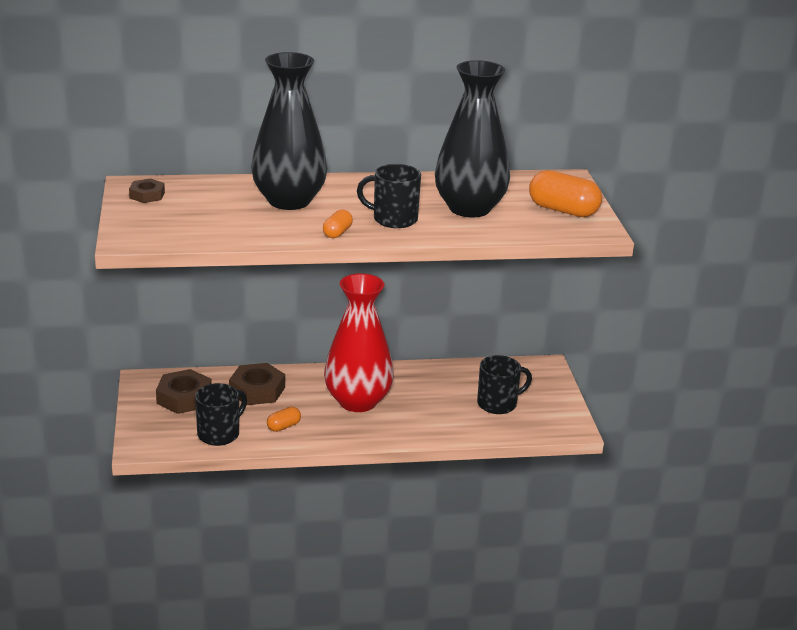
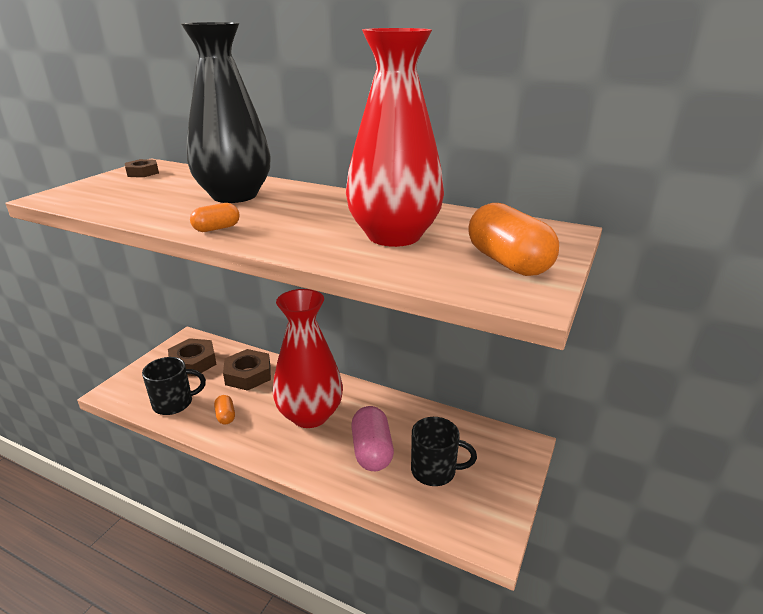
camera: 35 degrees right, 0 degrees up
orange capsule [267,407,301,432] -> orange capsule turned 75 degrees clockwise [214,395,235,425]
black mug [357,164,421,228] -> none
black vase [435,60,510,217] -> red vase [346,28,444,247]
none -> pink capsule [351,406,394,471]

